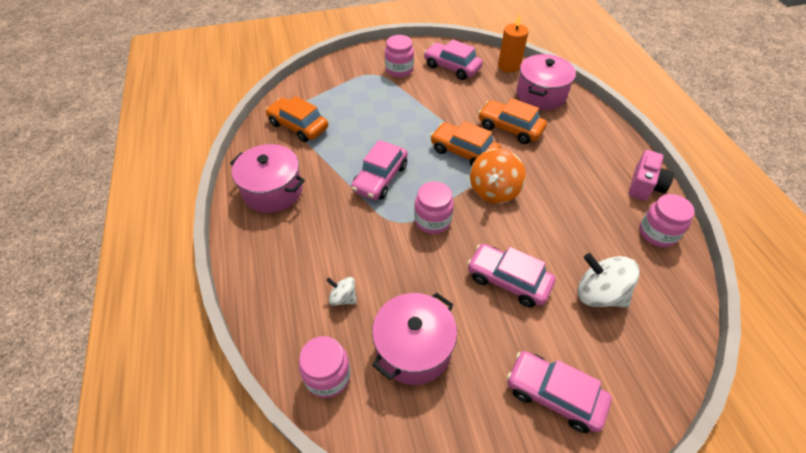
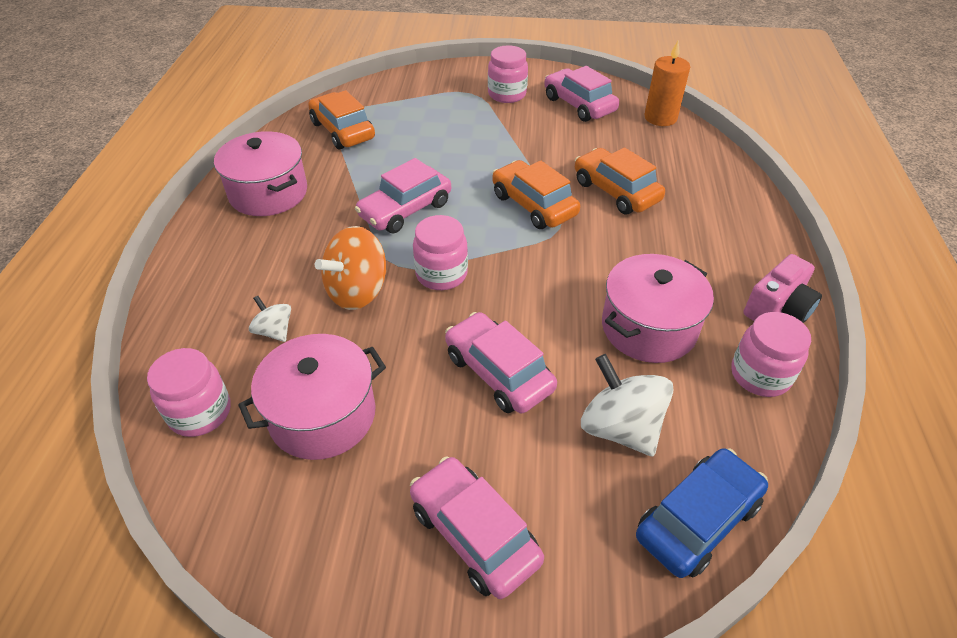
camera: 20 degrees right, 5 degrees down
orange spinning top [470,148,526,204] -> orange spinning top moved to [315,226,387,310]
pink pot [516,54,576,110] -> pink pot moved to [602,254,714,363]
none -> blue car [636,448,768,578]

